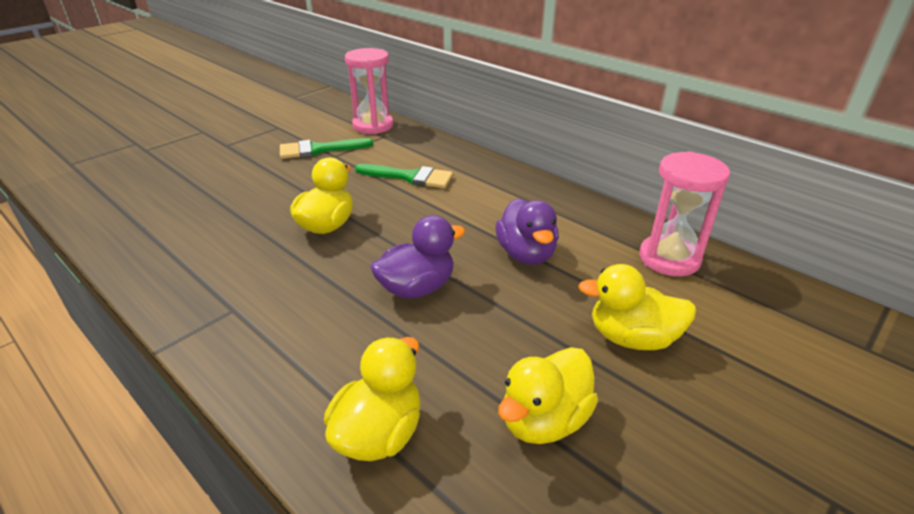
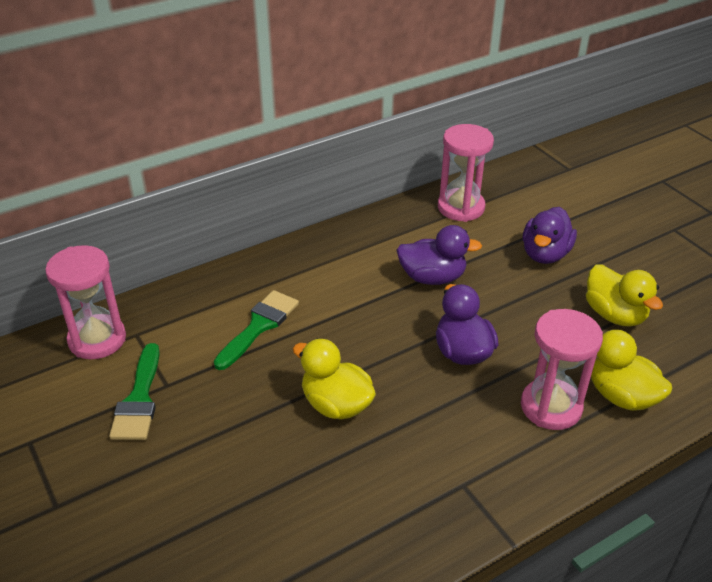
camera: 75 degrees left, 5 degrees up
yellow duck [578,264,696,350] -> purple duck [523,207,577,264]
none -> pink hourglass [521,309,603,430]

